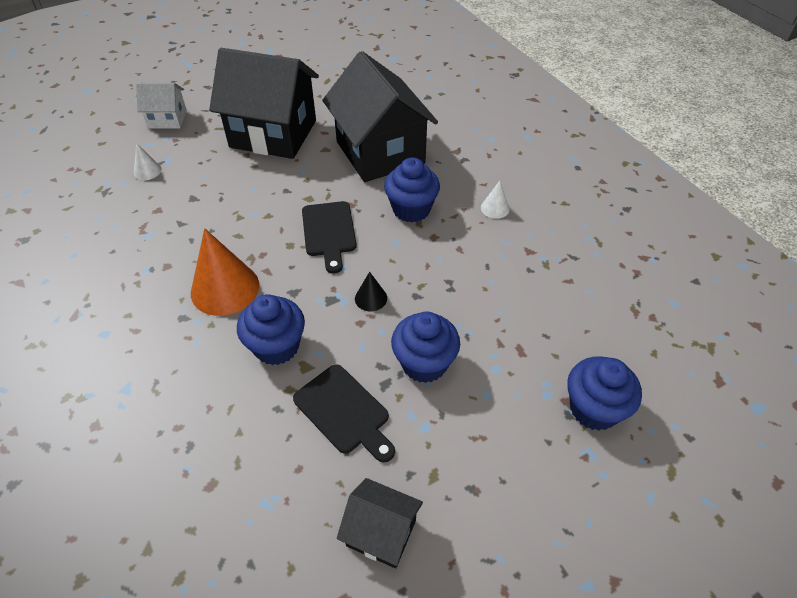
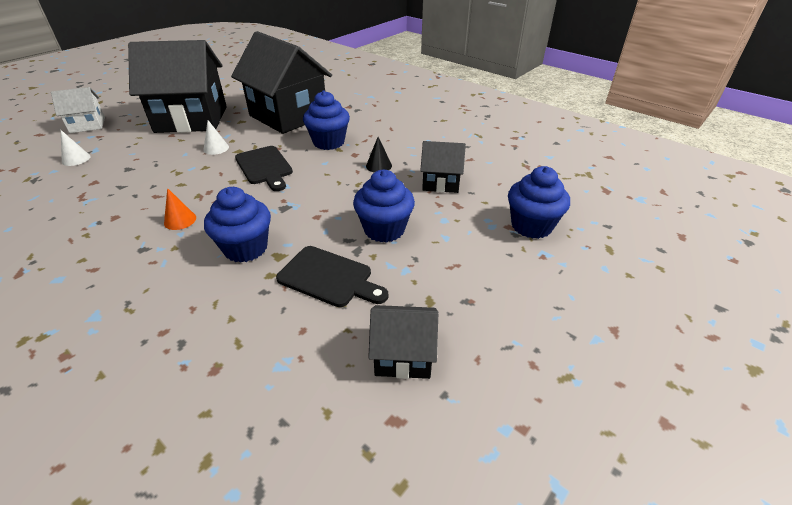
camera: 20 degrees left, 10 degrees down
orange cone [191,228,259,316] -> orange cone [164,188,196,230], size x0.48
black cone [355,272,387,311] -> black cone moved to [366,137,392,172]
white cone [481,181,510,219] -> white cone moved to [203,120,229,155]
none -> black house [420,141,466,193]

